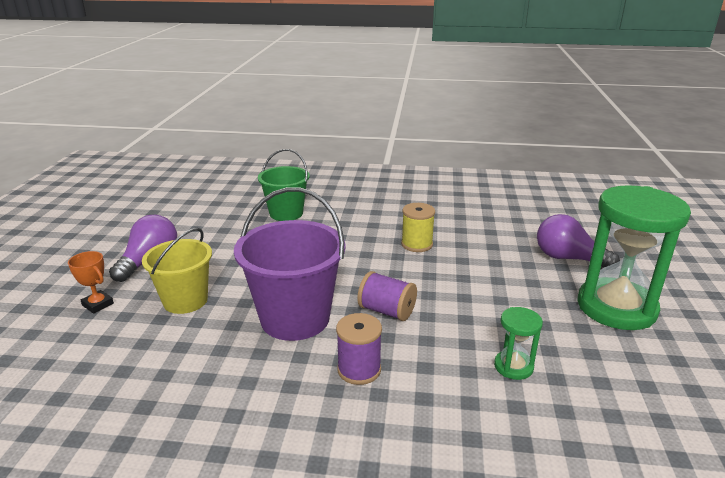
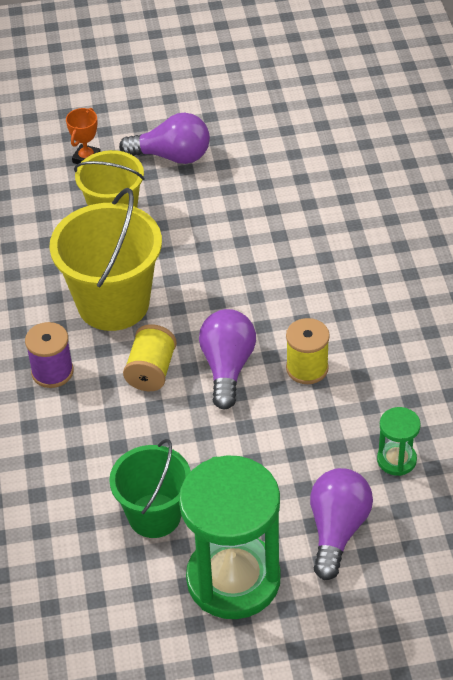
camera: 75 degrees right, 20 degrees up
purple bucket [234,187,346,341] -> yellow bucket [49,188,162,331]
green bucket [258,149,310,221] -> green bucket moved to [109,439,191,538]
purple spool [357,271,417,321] -> yellow spool [123,324,177,391]
green hourglass [494,307,543,380] -> green hourglass moved to [377,407,421,476]
none -> purple light bulb [199,309,256,409]

